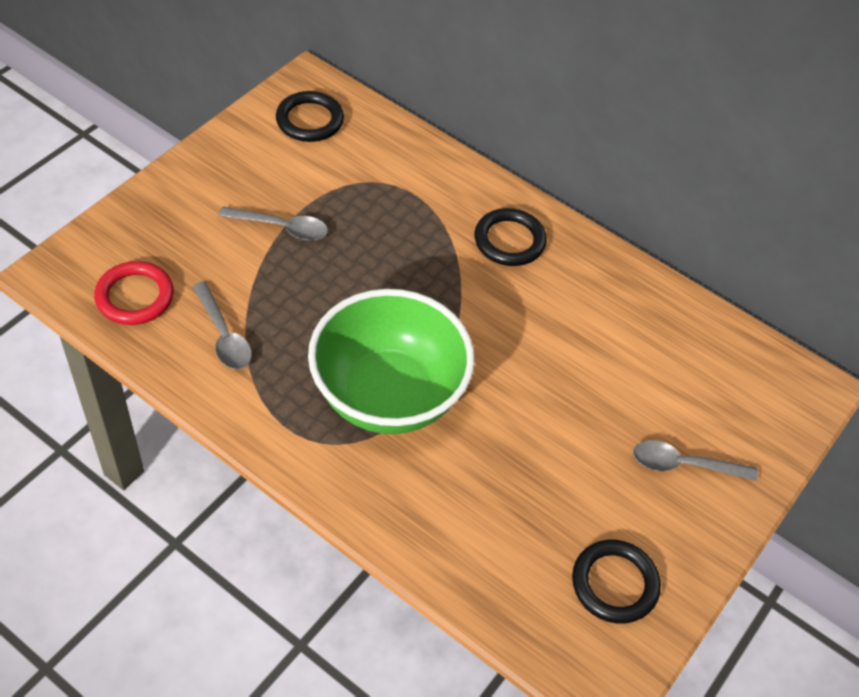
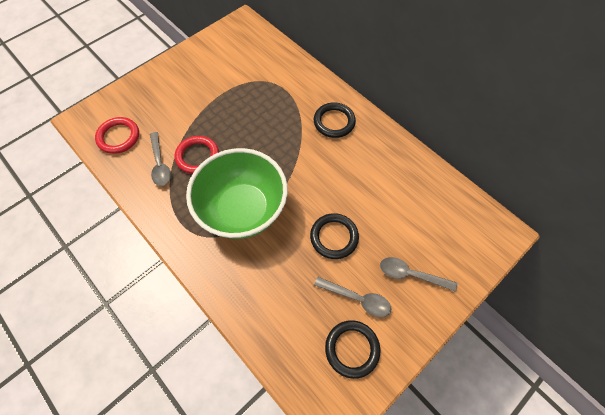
camera: 15 degrees right, 10 degrees up
grey spoon [219,206,328,241] -> grey spoon moved to [314,277,391,317]
black ring [276,91,344,142] -> black ring moved to [310,213,359,259]
none -> red ring [175,136,219,174]

